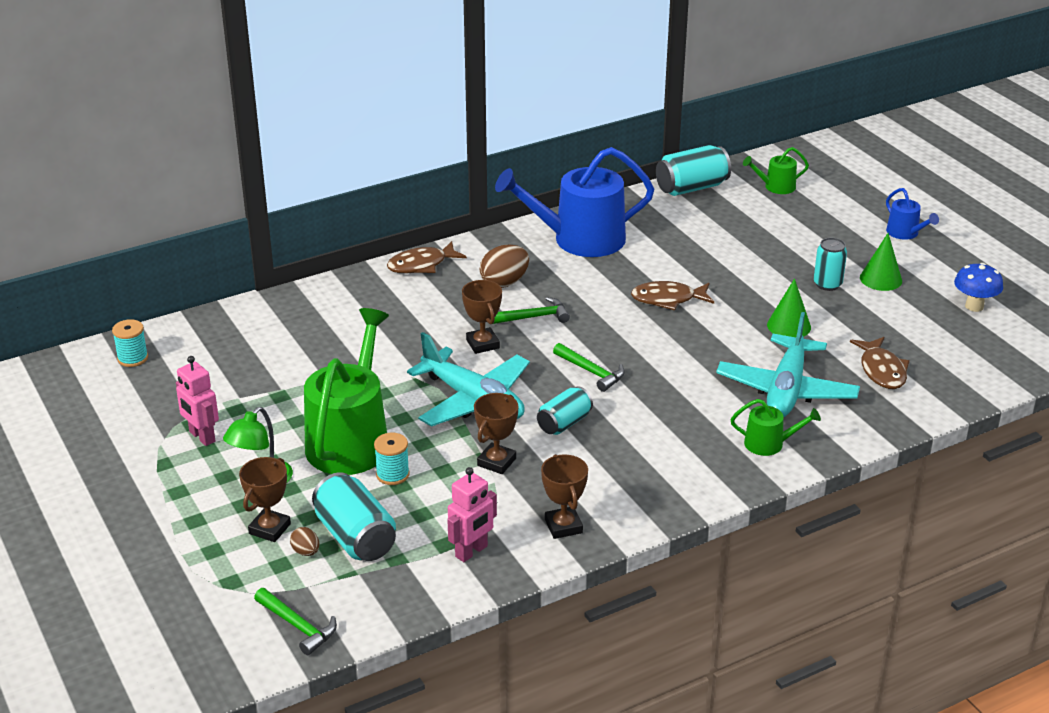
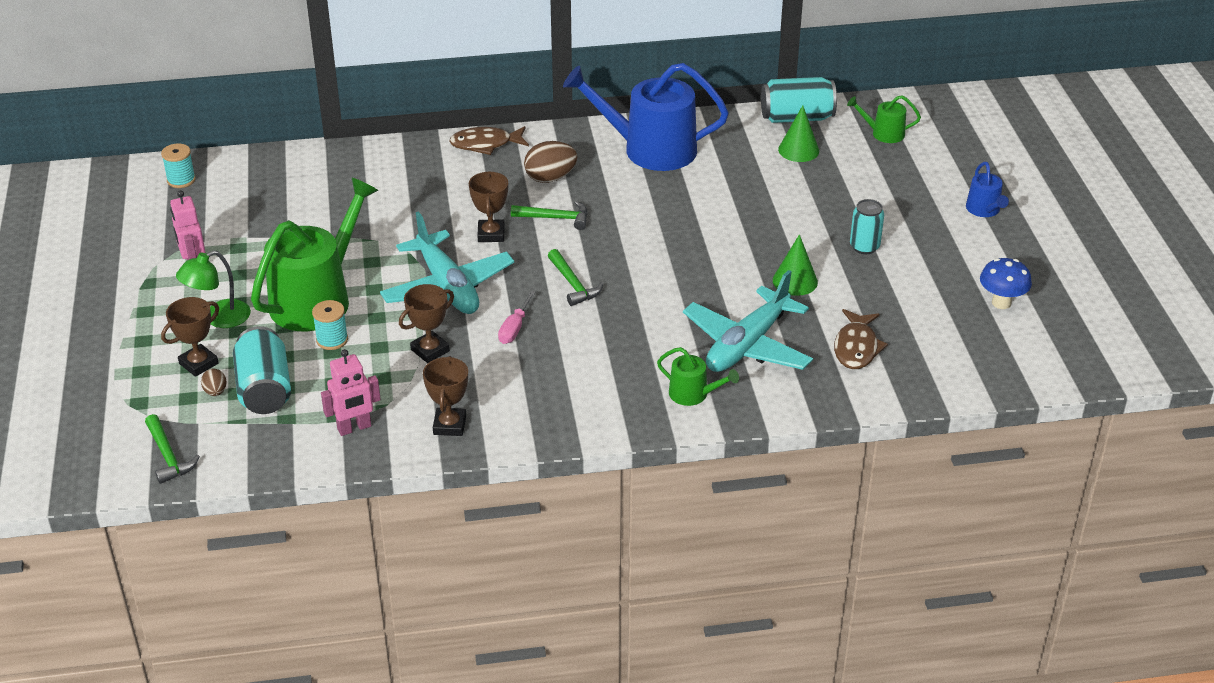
camera: 20 degrees right, 5 degrees up
turquoise can [537,386,593,435] -> pink screwdriver [498,291,535,344]
brown fish [631,281,714,310] -> none
green cone [860,233,902,291] -> green cone moved to [778,105,819,162]

